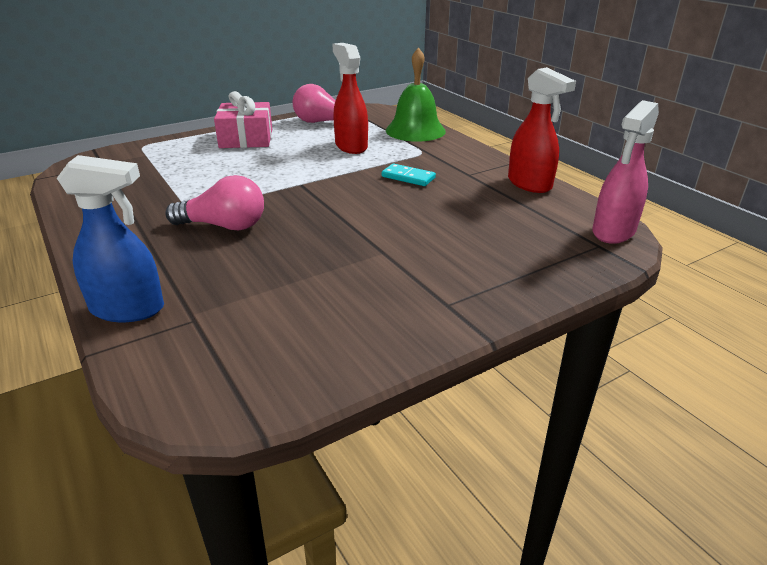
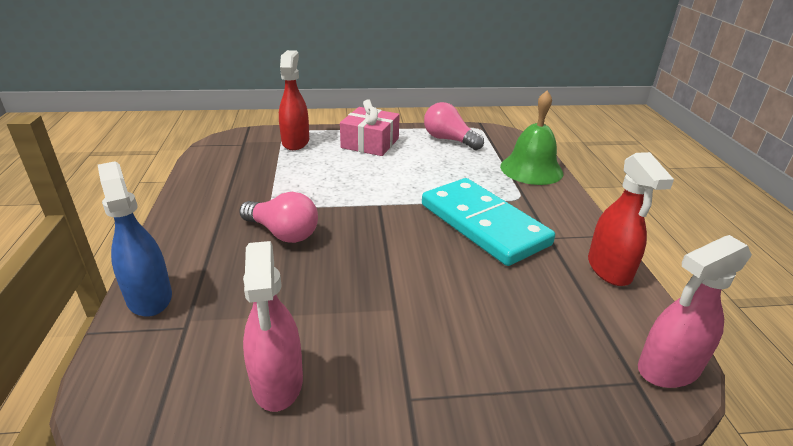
camera: 25 degrees right, 0 degrees up
blue spray bottle [57,155,164,322] -> blue spray bottle turned 150 degrees counterclockwise [98,161,172,317]
red spray bottle [332,43,368,154] -> red spray bottle moved to [279,50,309,150]
turquoise domino [382,163,436,186] -> turquoise domino [422,178,555,266], size x2.50
none -> pink spray bottle [243,241,303,412]

